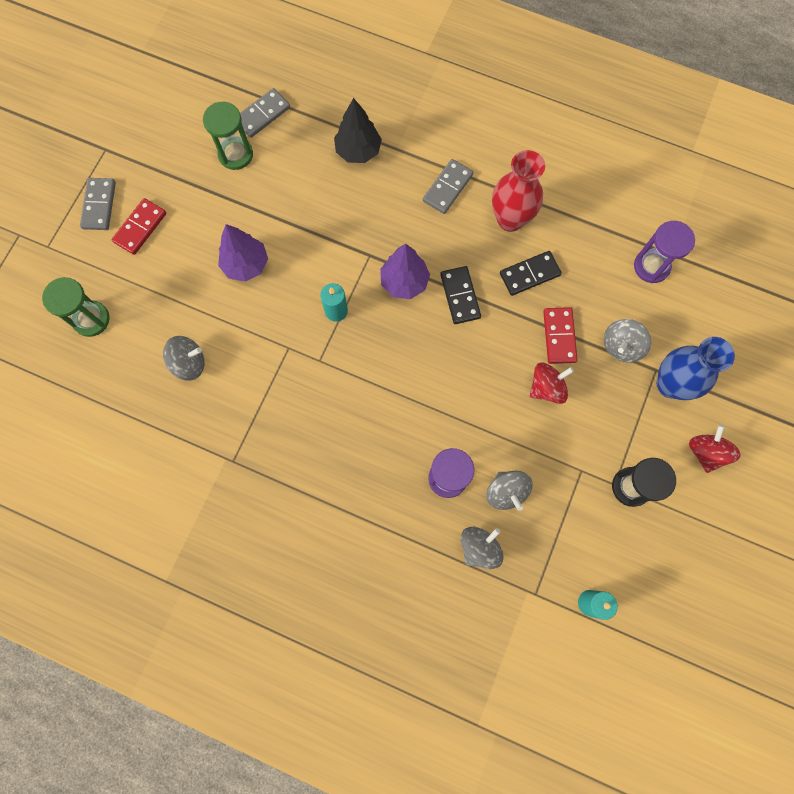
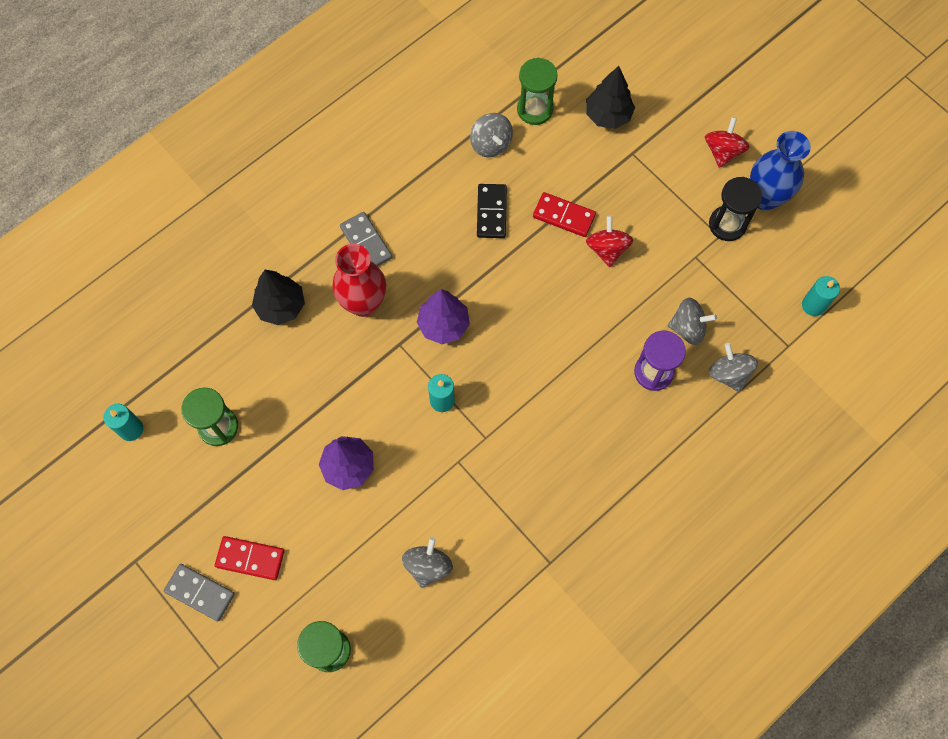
camera: 65 degrees left, 5 degrees down
red domino [112,198,167,255] -> red domino turned 45 degrees counterclockwise [215,536,285,580]
grey domino [240,88,290,138] -> none
black domino [440,266,481,324] -> none
red vase [492,150,545,232] -> red vase moved to [332,244,386,317]
grey spinning top [604,319,651,363] -> grey spinning top moved to [470,113,513,157]
purple hourglass [634,221,695,283] -> green hourglass [517,58,558,125]
blue vase [657,337,735,400] -> blue vase moved to [750,131,811,211]
red spinning top [689,425,741,473] -> red spinning top turned 75 degrees clockwise [705,117,750,168]
none -> turquoise candle [104,404,143,441]
none -> black tree [586,66,635,129]

